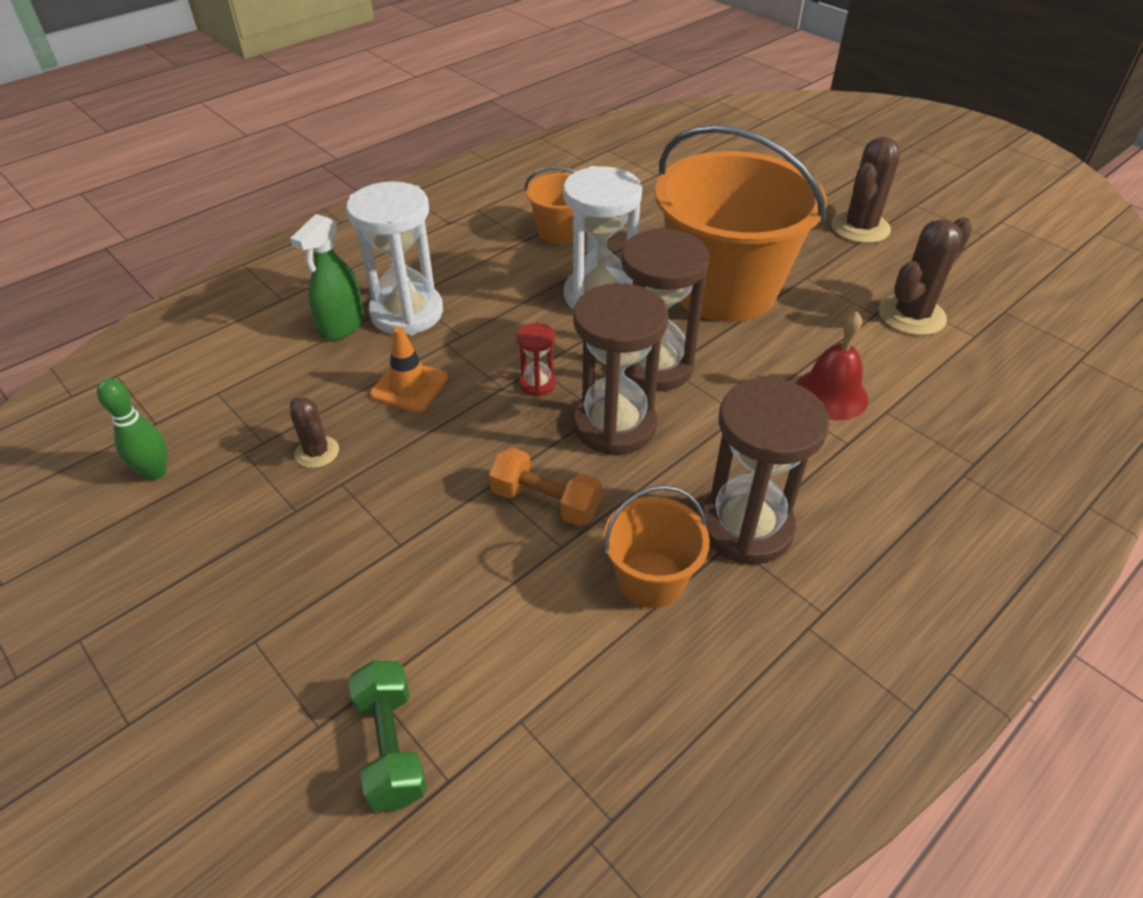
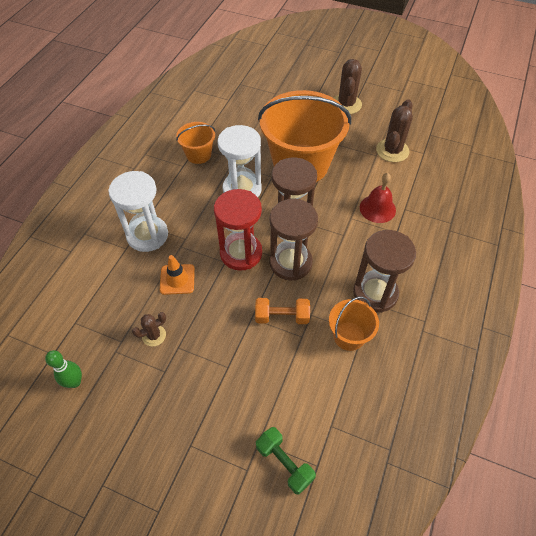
camera: 25 degrees left, 10 degrees up
green spray bottle [290,214,364,341] -> none
brown cactus [290,397,339,468] -> brown cactus turned 60 degrees counterclockwise [132,312,166,347]
red hourglass [516,323,556,396] -> red hourglass [214,189,262,271], size x2.17

